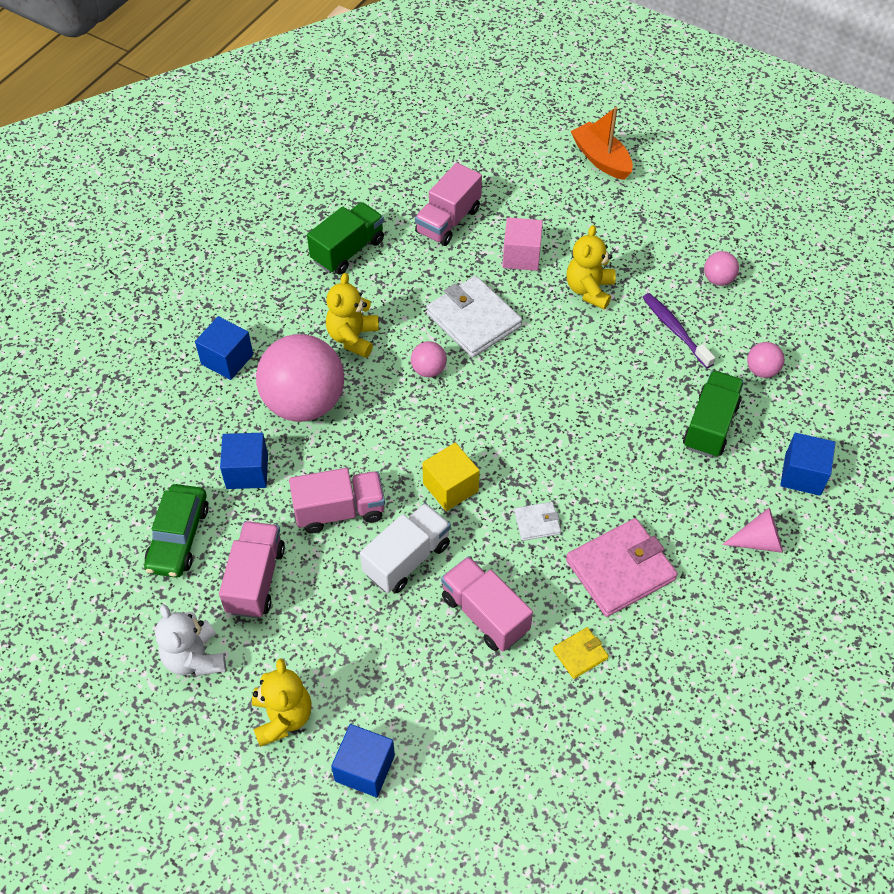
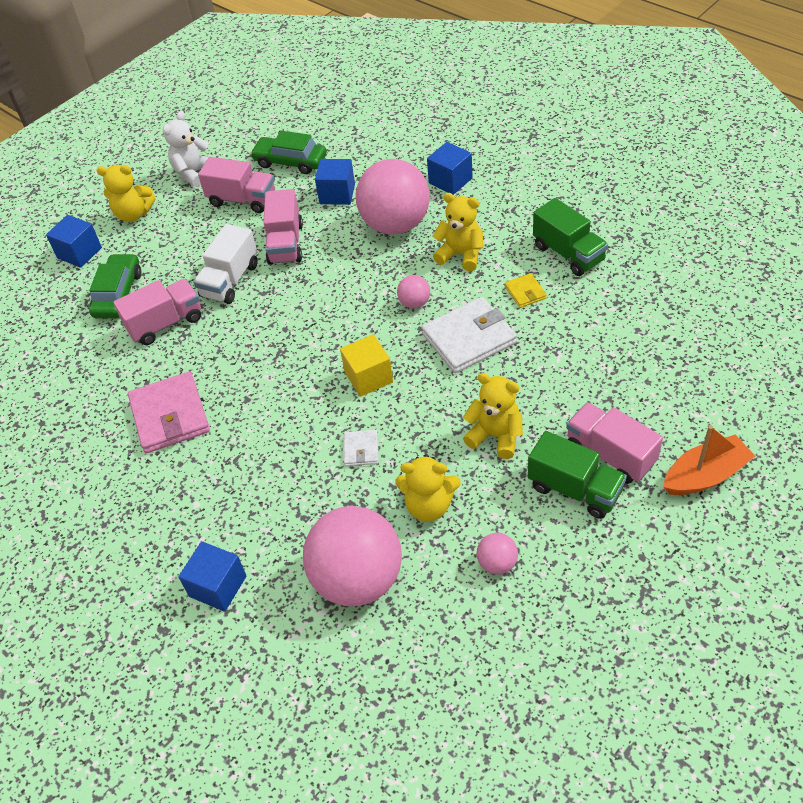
camera: 105 degrees right, 5 degrees down
white teddy bear [155,604,226,676] -> white teddy bear turned 45 degrees counterclockwise [163,111,209,187]
white truck [360,503,451,593] -> white truck turned 60 degrees clockwise [194,224,258,304]
pink truck [415,163,482,246] -> pink truck moved to [566,402,663,484]
yellow cube [422,443,480,511] -> yellow cube moved to [340,334,393,397]
pink cube [503,217,543,271] -> none
white wallet [514,502,561,541] -> white wallet moved to [344,430,378,466]
yellow wallet [553,627,609,679] -> yellow wallet moved to [505,273,547,308]
purple toothbrush [642,293,715,368] -> yellow teddy bear [395,454,461,522]
green truck [683,370,744,458] -> green truck moved to [528,431,627,519]
pink cone [722,508,783,553] -> none
pink ball [747,342,784,378] -> pink ball [303,506,402,606], size x2.35
none -> green car [89,253,141,318]

